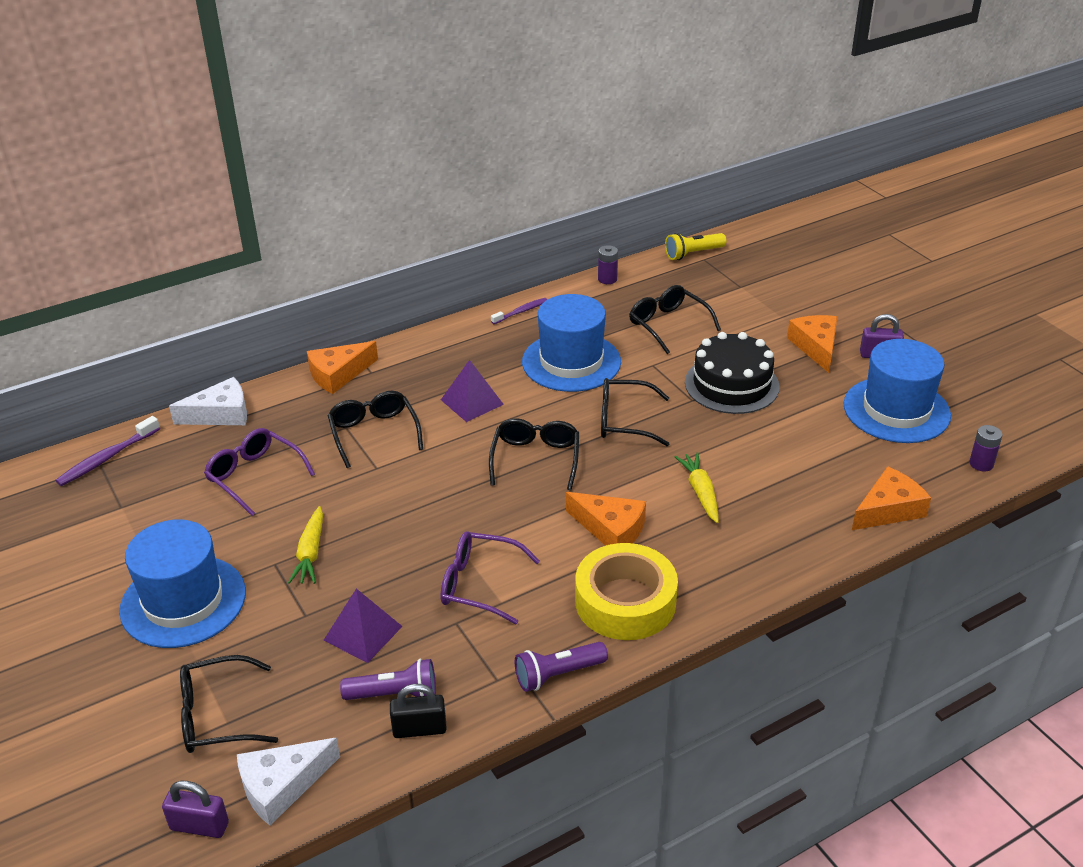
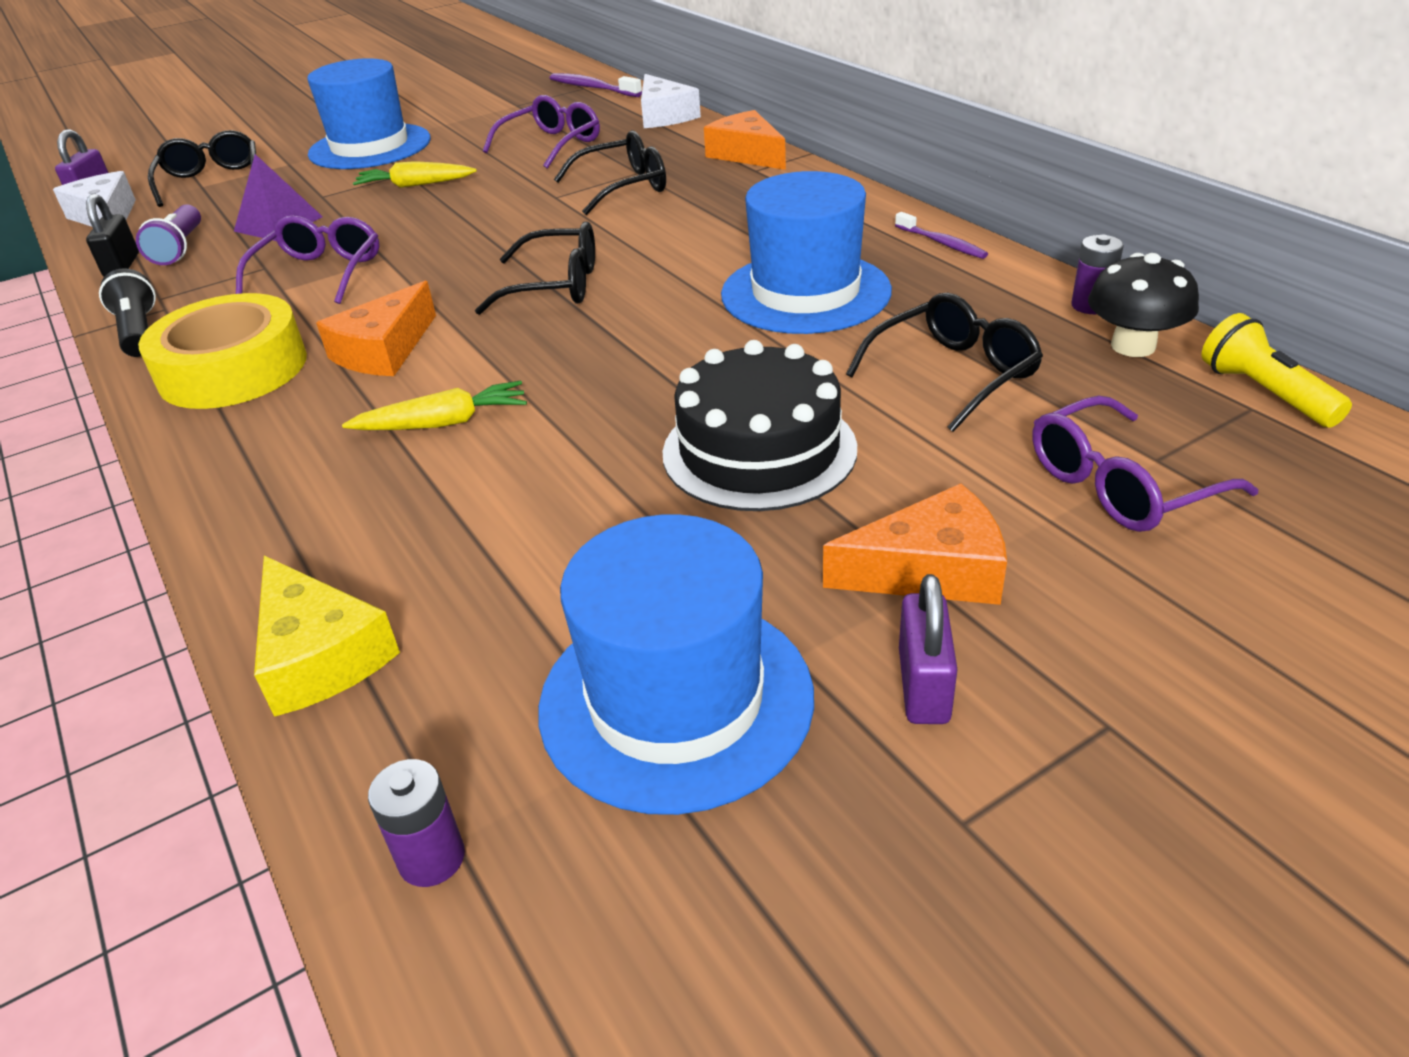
camera: 90 degrees right, 0 degrees up
purple pyramid [441,360,504,422] -> none
purple flashlight [515,642,608,692] -> black flashlight [99,268,156,357]
black glasses [601,378,669,446] -> none
orange cheese [852,466,931,530] -> yellow cheese [254,556,400,717]
none -> purple glasses [1033,396,1259,532]
none -> black mushroom [1088,253,1199,357]

